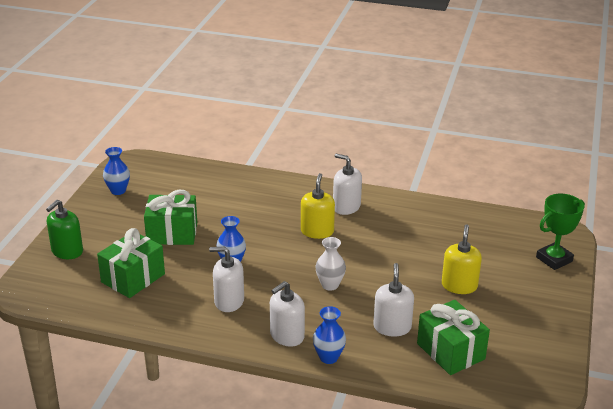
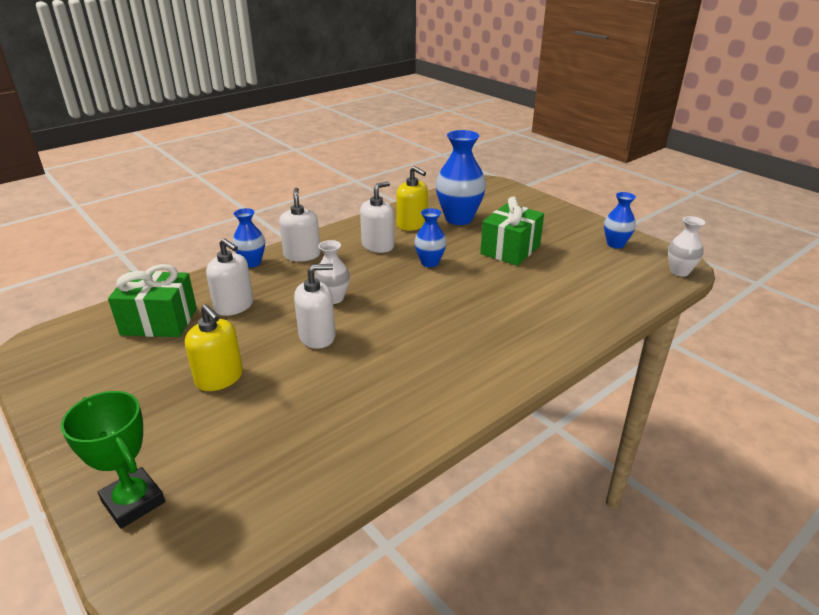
camera: 125 degrees right, 0 degrees up
green soap dispenser [46,200,83,259] -> none
green gift [97,228,165,298] -> blue vase [436,130,486,225]
yellow soap dispenser [301,173,335,239] -> yellow soap dispenser moved to [397,166,428,231]
white soap dispenser [333,154,362,215] -> white soap dispenser moved to [294,264,335,349]
green trophy [536,194,585,270] -> green trophy turned 45 degrees counterclockwise [61,391,165,529]
none -> white vase [668,216,705,277]

